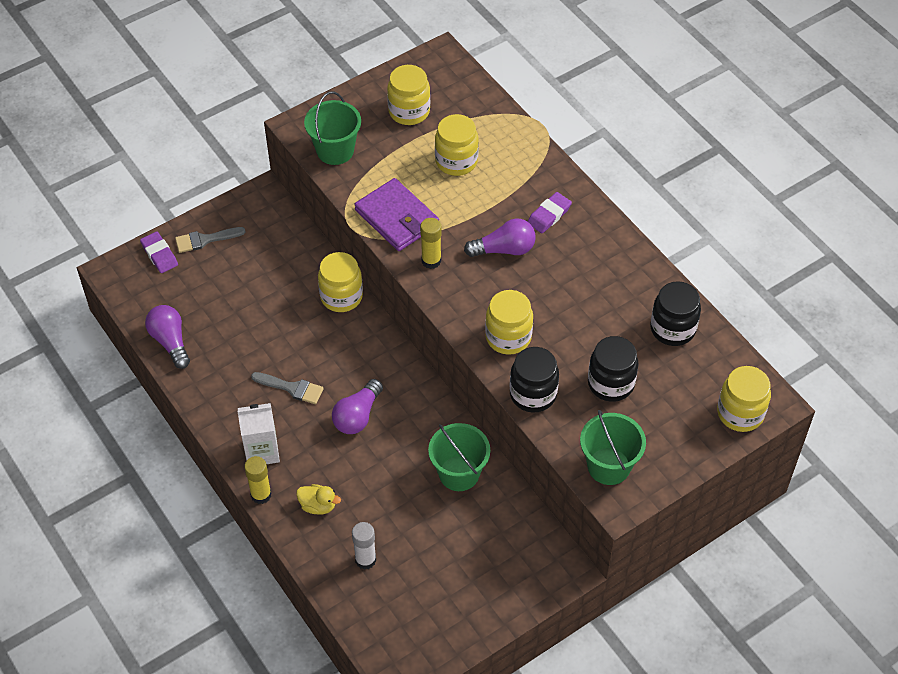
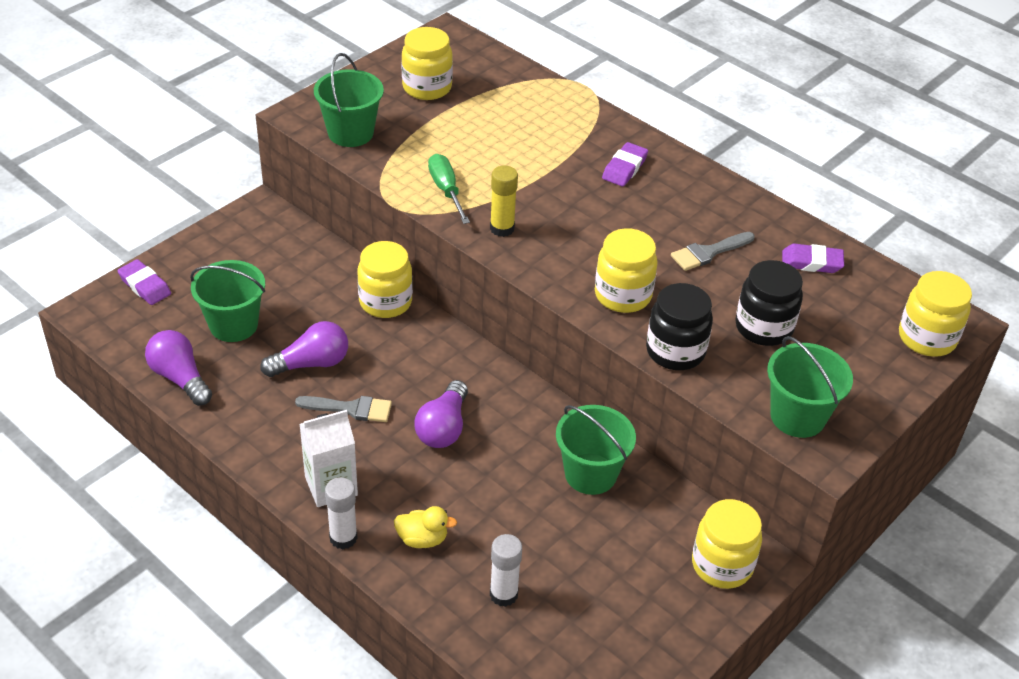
camera: 15 degrees left, 10 degrees down
grey brush [175,227,245,253] -> grey brush moved to [671,232,755,271]
yellow glue stick [244,456,271,504] -> white glue stick [325,477,358,549]
purple wallet [354,178,439,251] -> green screwdriver [428,154,470,224]
yellow jar [435,114,479,176] -> yellow jar moved to [692,499,762,589]
purple light bulb [464,218,536,257] -> purple light bulb moved to [260,321,348,377]
black jar [650,281,701,346] -> purple eraser [782,243,844,273]
none -> green bucket [190,260,265,342]

